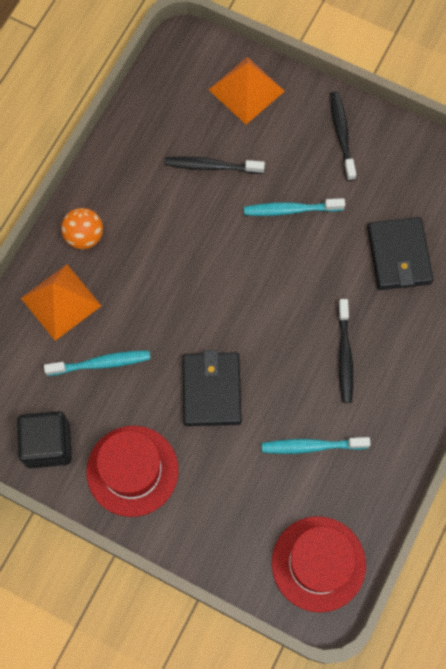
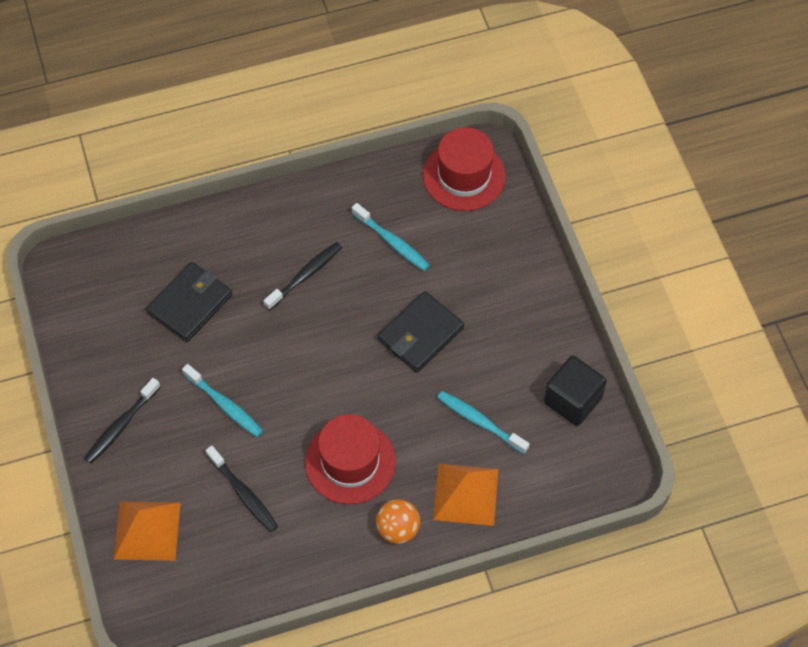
camera: 135 degrees left, 10 degrees down
red hat [87,426,178,517] -> red hat moved to [305,414,396,504]

